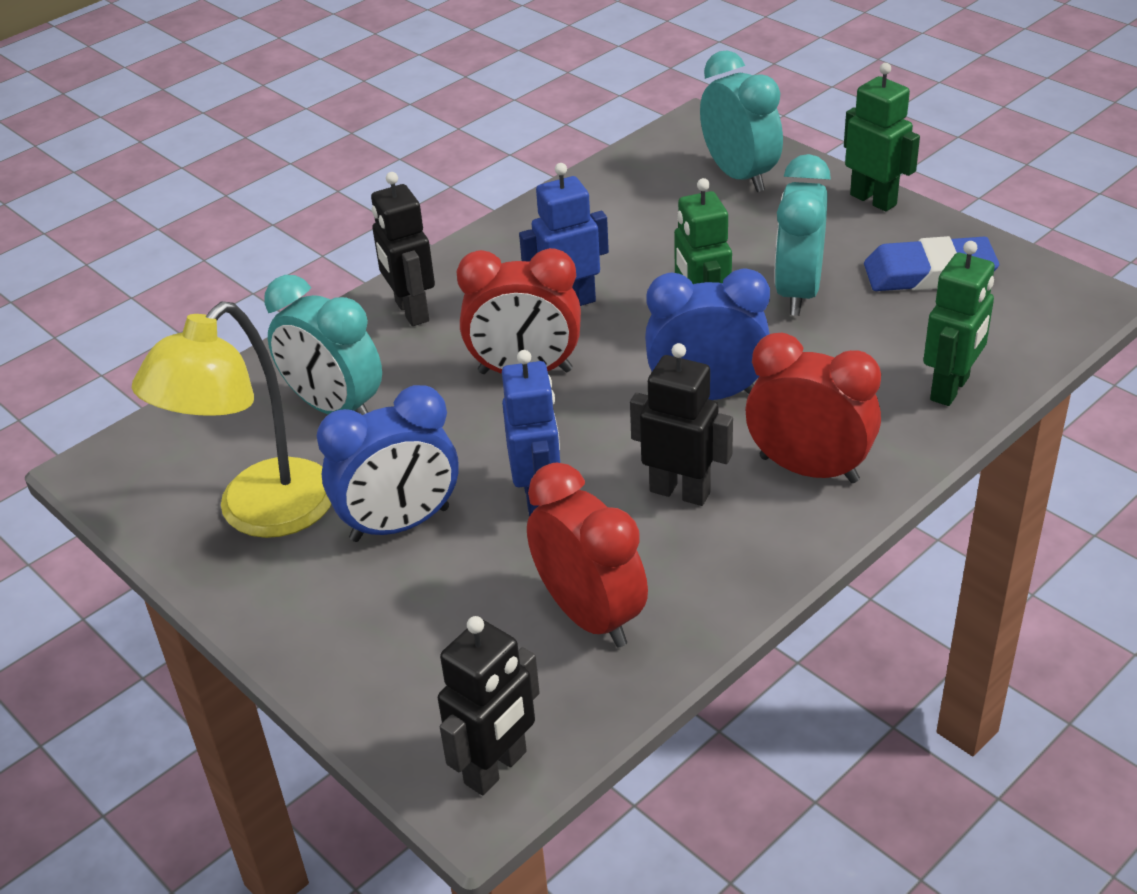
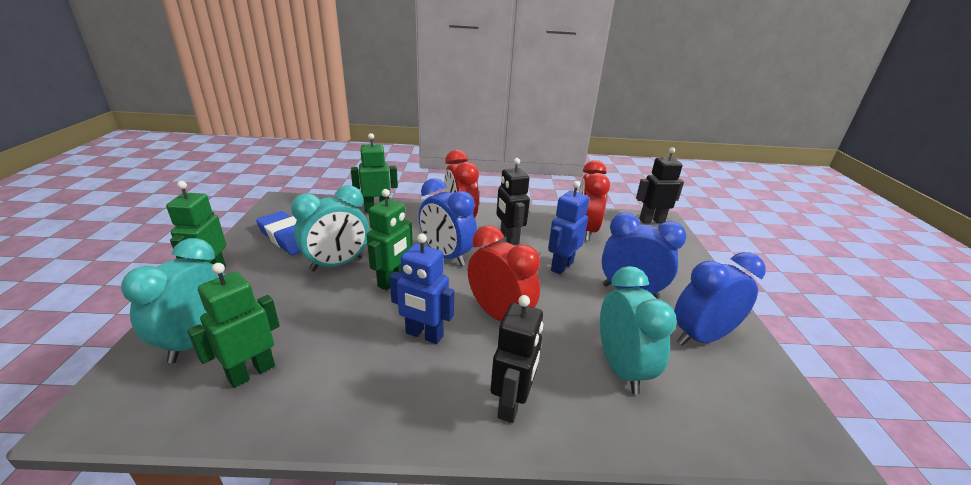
camera: 140 degrees left, 10 degrees down
yellow lamp [132,302,331,538] -> blue clock [674,252,766,346]
none -> green robot [187,263,280,388]

